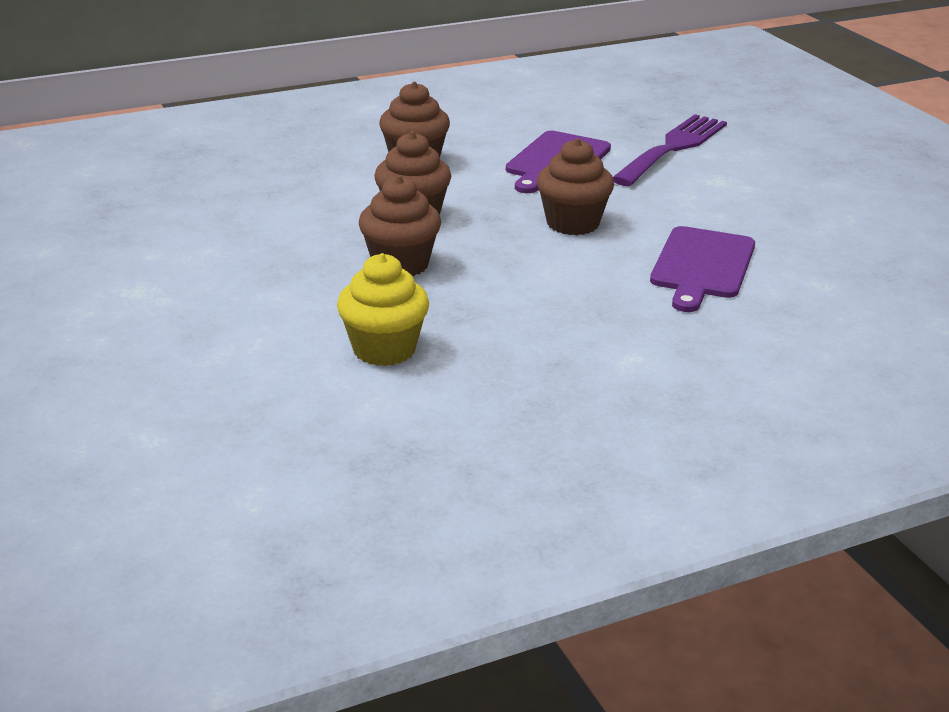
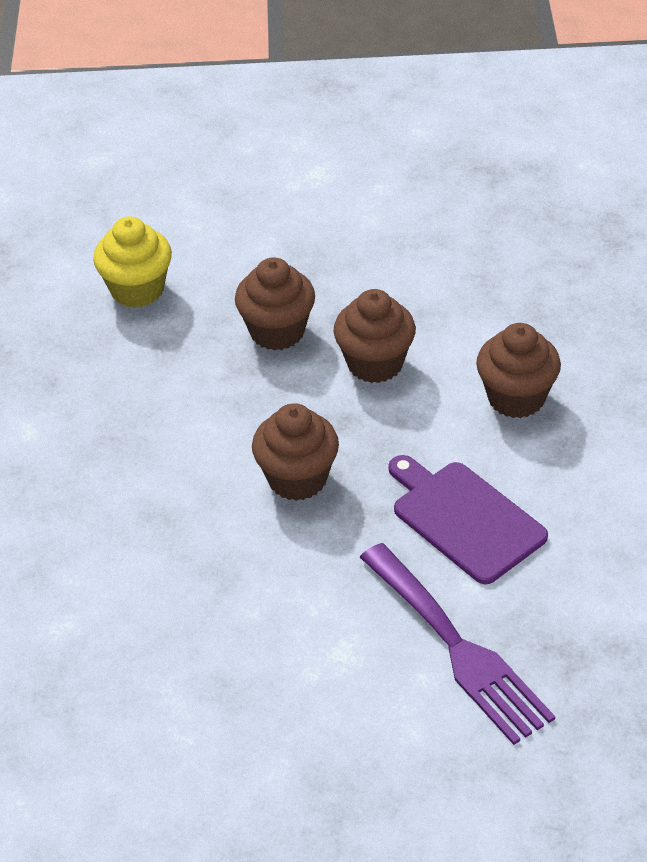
camera: 115 degrees right, 15 degrees up
purple cutting board [650,226,755,312] -> none

